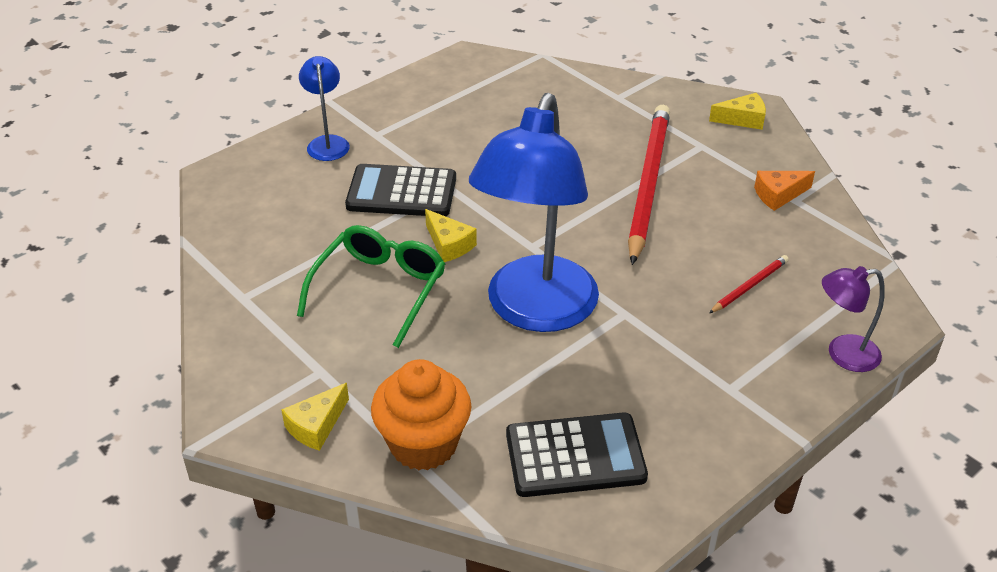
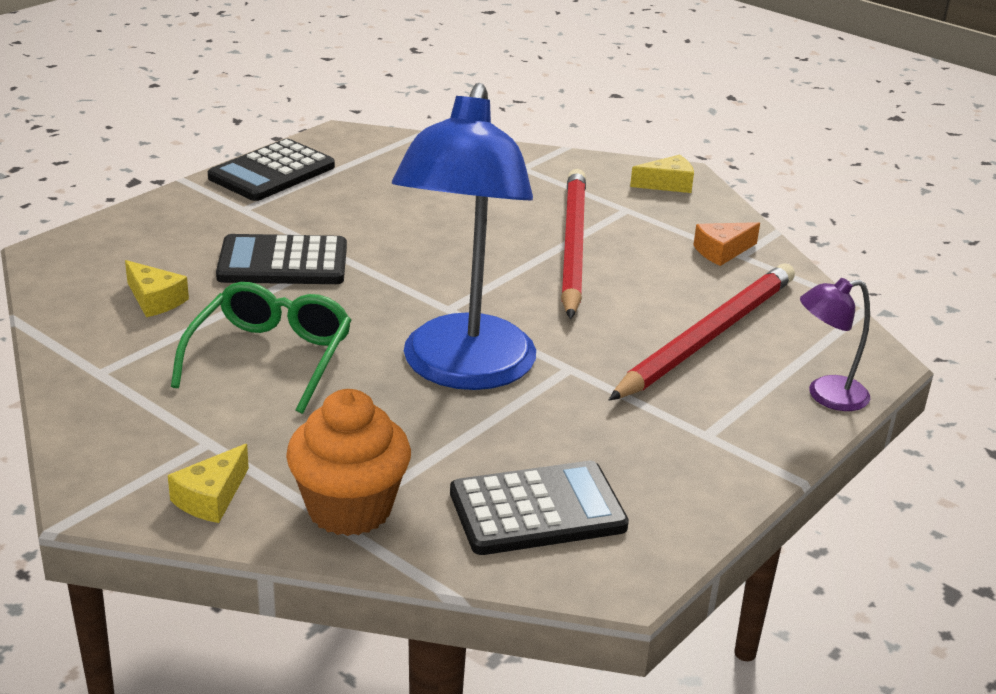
camera: 10 degrees left, 10 degrees down
blue lamp [299,56,350,161] -> none
yellow cheese [425,209,477,262] -> yellow cheese moved to [125,260,189,317]
red pencil [709,255,789,313] -> red pencil [609,263,795,401], size x2.32
none -> black calculator [208,139,335,201]

